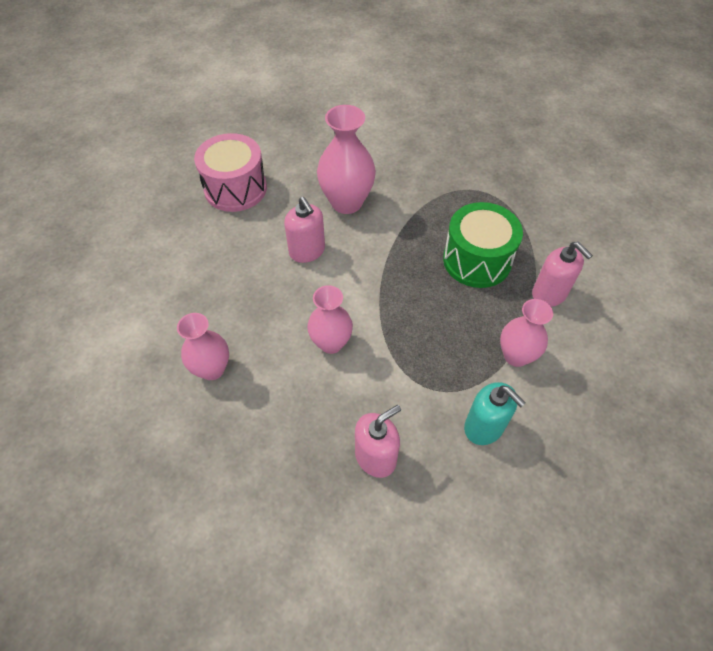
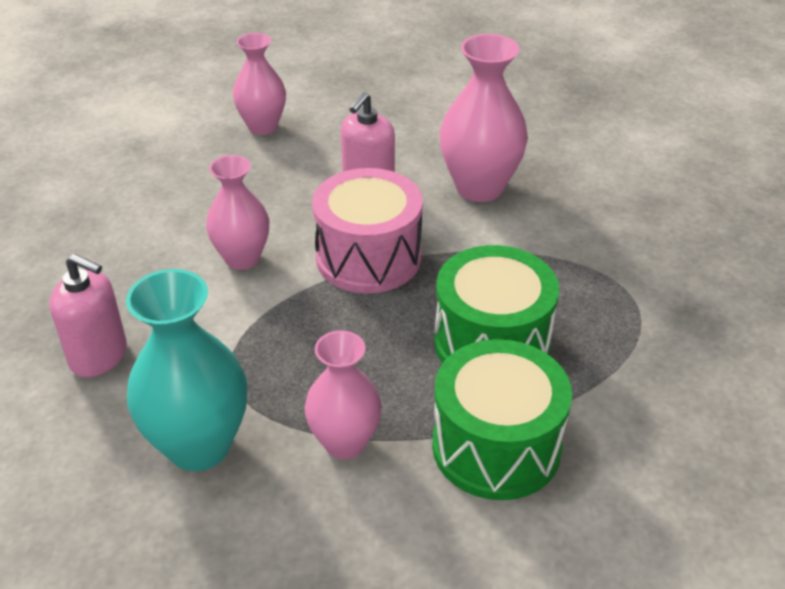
camera: 60 degrees right, 15 degrees down
pink vase [177,313,229,380] -> pink vase moved to [233,33,286,135]
pink drum [194,133,267,212] -> pink drum moved to [312,168,423,293]
turquoise soap dispenser [464,382,526,445] -> turquoise vase [126,269,247,471]
pink soap dispenser [532,242,593,307] -> green drum [432,339,572,500]

